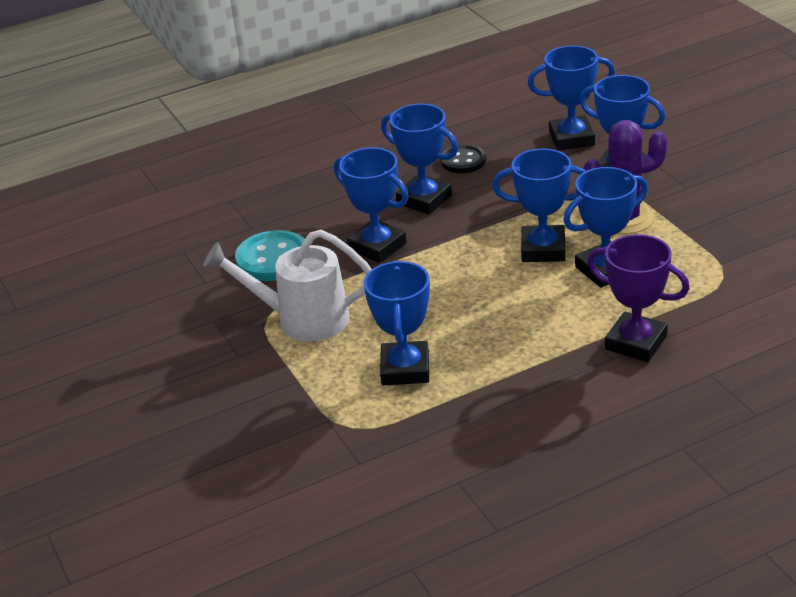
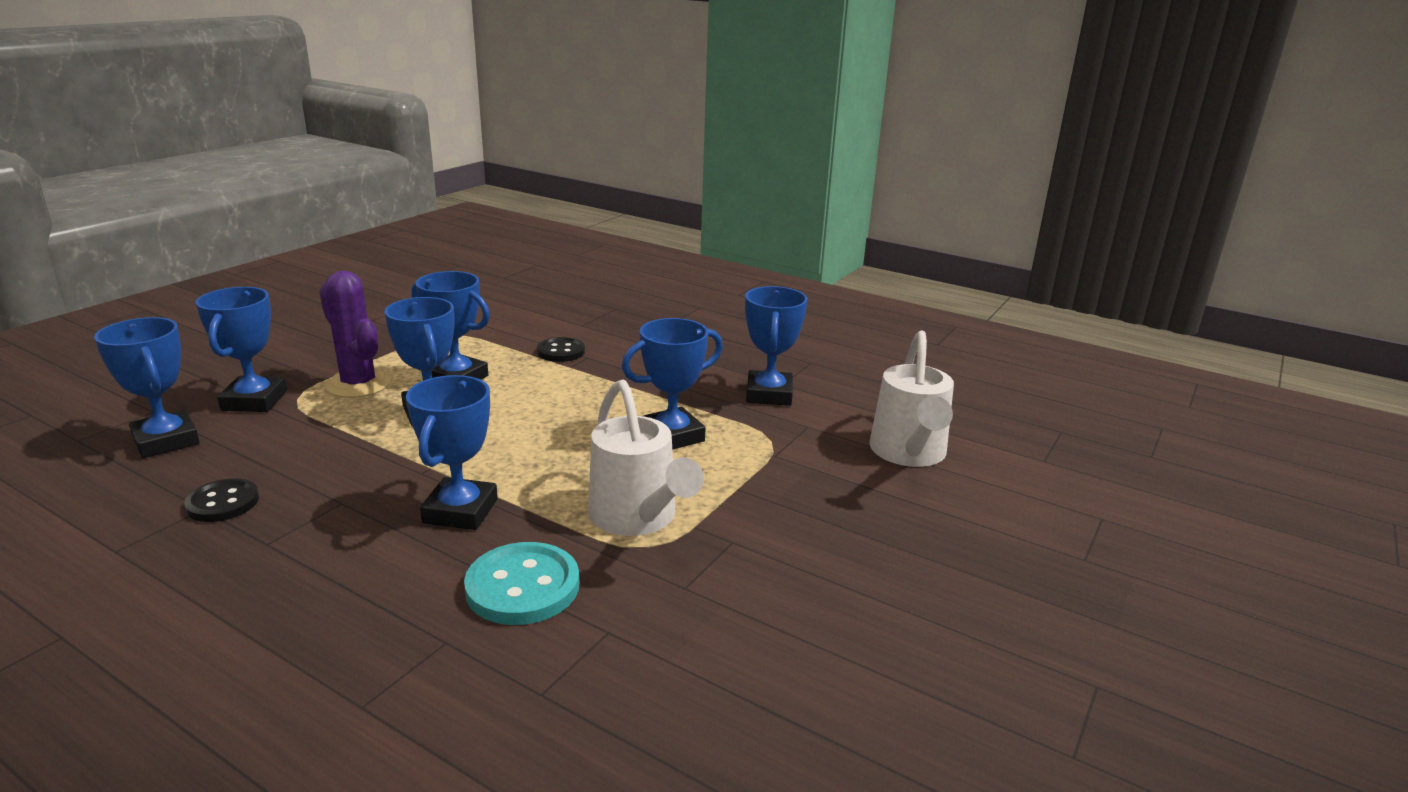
camera: 125 degrees left, 10 degrees down
blue trophy [381,104,458,214] -> blue trophy moved to [745,286,808,406]
purple trophy [587,234,690,362] -> black button [537,337,585,362]
none -> white watering can [870,331,954,467]

